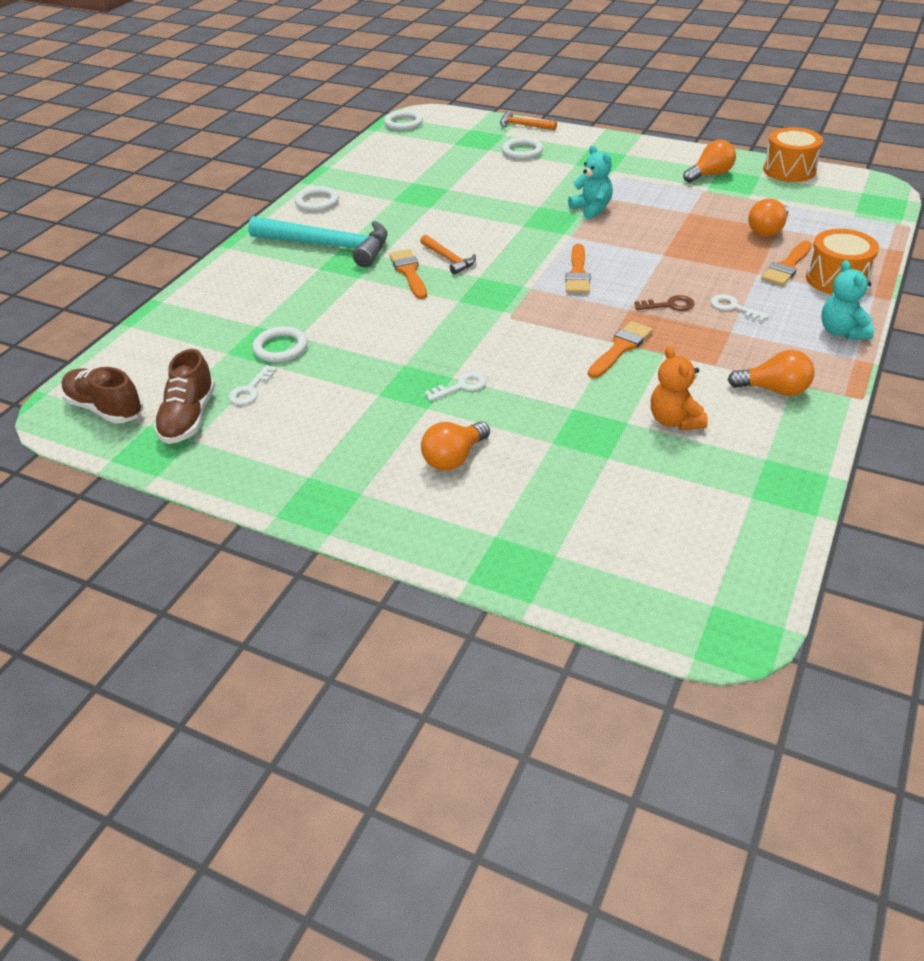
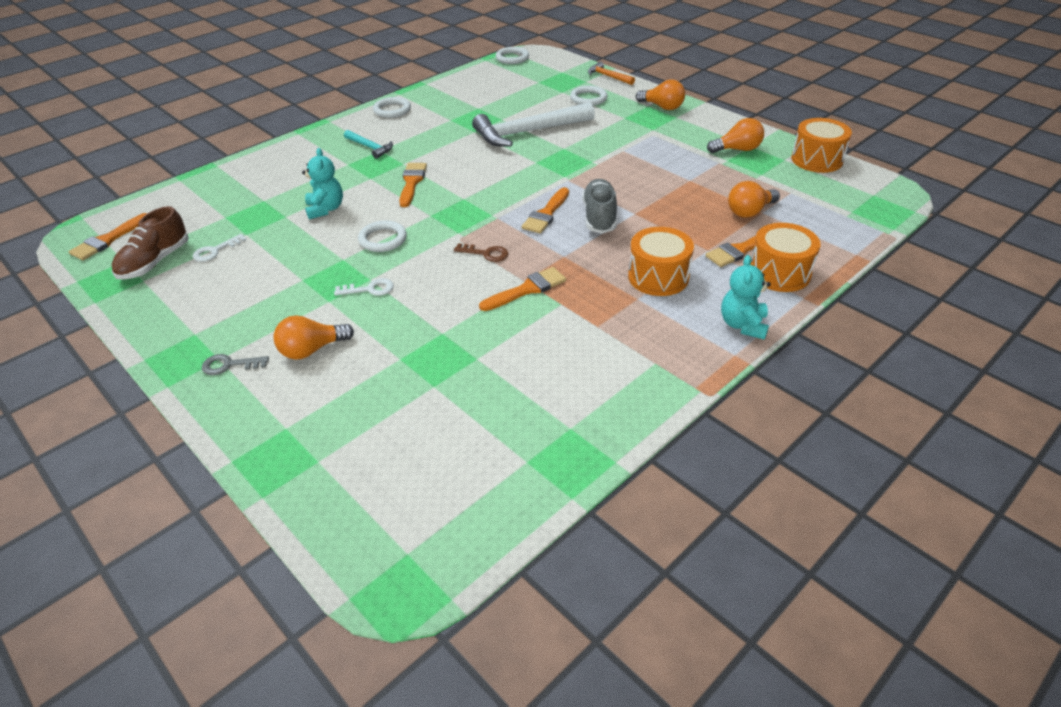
camera: 20 degrees right, 0 degrees up
brown shoe [61,367,144,424] -> orange brush [69,213,147,260]
turquoise hammer [248,216,388,267] -> turquoise hammer [344,130,393,159], size x0.48
white ring [253,326,308,362] -> white ring moved to [358,221,407,252]
orange hammer [420,235,476,275] -> none
turquoise teddy bear [568,145,613,219] -> turquoise teddy bear moved to [302,148,343,220]
brown key [635,295,694,311] -> brown key moved to [454,243,508,262]
orange teddy bear [651,346,708,430] -> none
white key [711,294,769,322] -> orange drum [628,227,694,296]
orange light bulb [728,350,815,396] -> orange light bulb moved to [636,80,685,110]
none -> grey key [202,354,269,375]
none -> white hammer [472,102,595,147]
none -> grey shoe [582,179,617,234]

